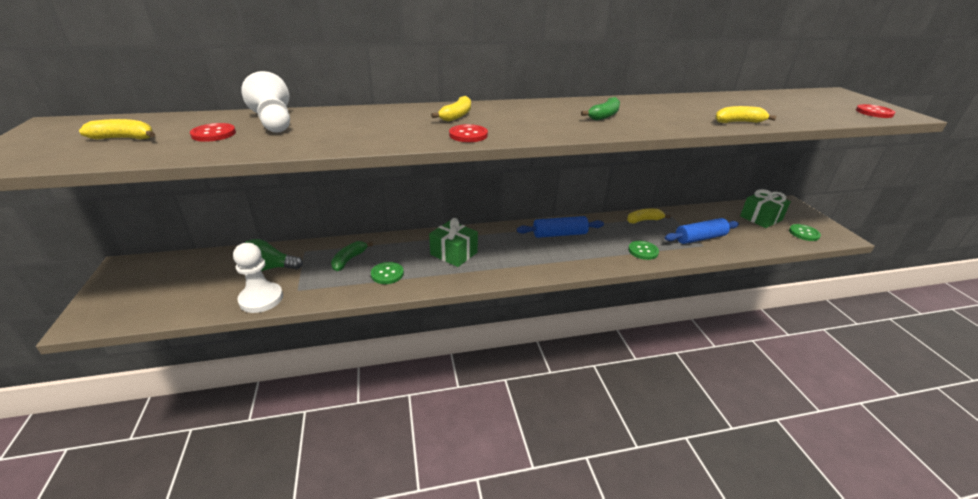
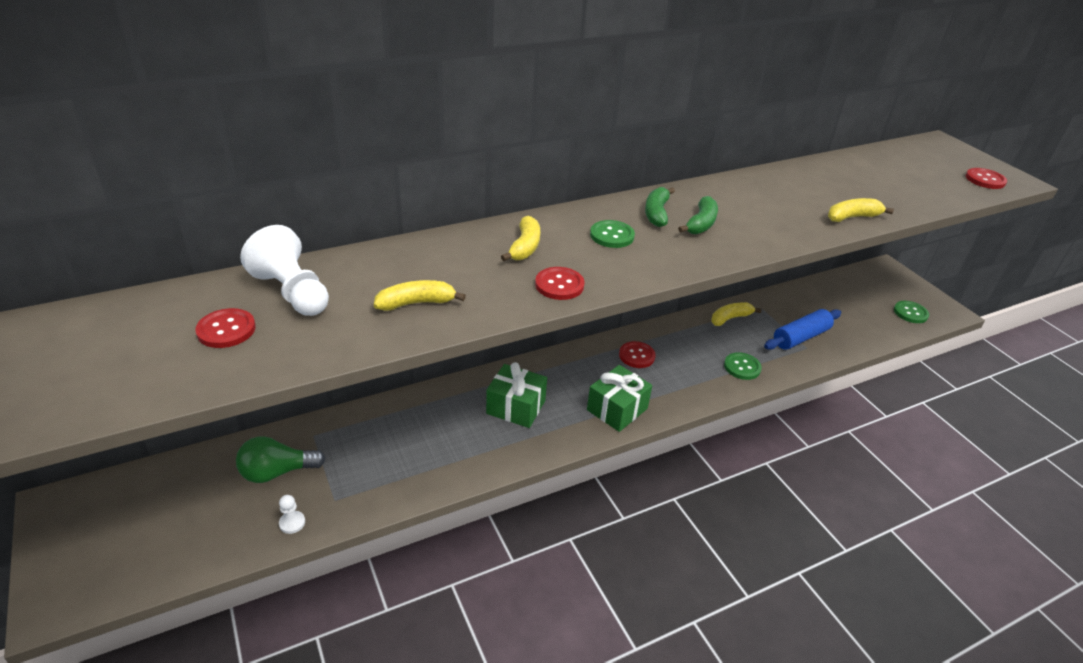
camera: 15 degrees left, 5 degrees up
yellow banana [79,119,155,139] -> yellow banana moved to [374,280,466,311]
white pawn [233,243,283,313] -> white pawn [279,495,305,534], size x0.45
green banana [331,241,373,271] -> green banana moved to [645,187,675,227]
green button [371,262,404,284] -> green button moved to [590,220,635,248]
blue rolling pin [517,216,604,238] -> red button [619,341,656,368]
green gift [740,189,791,228] -> green gift moved to [587,365,652,432]

